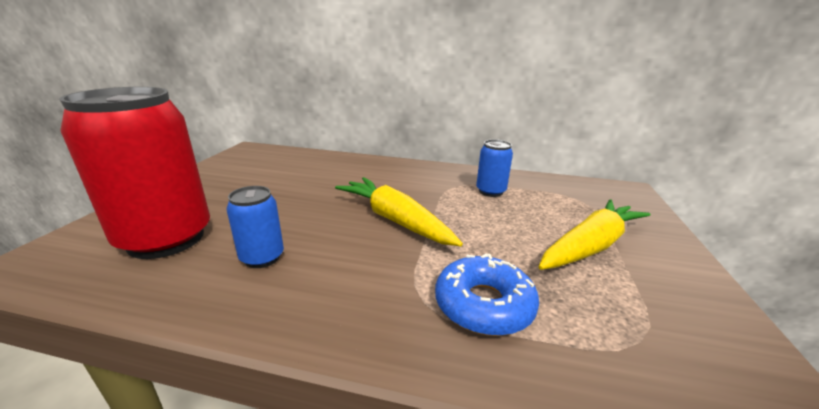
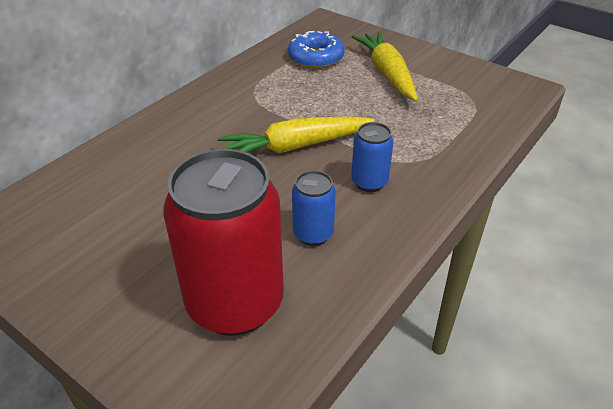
camera: 65 degrees left, 15 degrees up
blue donut [435,254,539,336] -> blue donut moved to [288,31,344,68]
blue can [476,139,513,197] -> blue can moved to [351,122,393,192]

